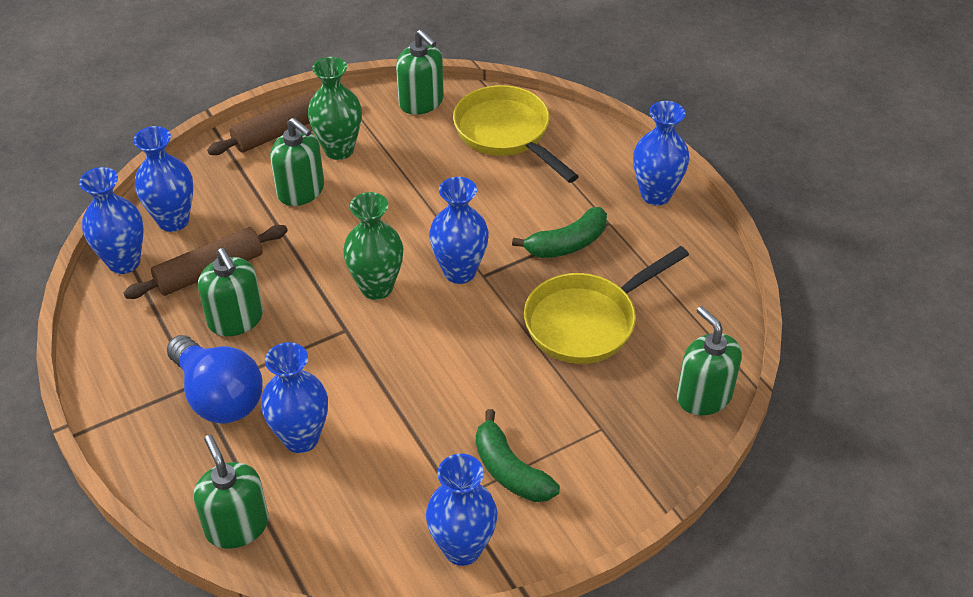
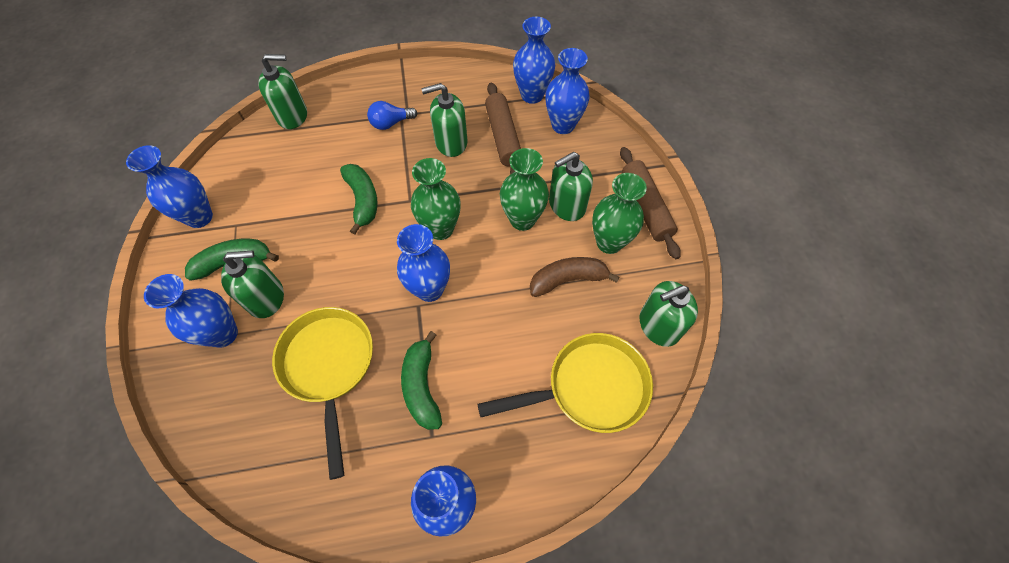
camera: 110 degrees right, 15 degrees up
blue light bulb [167,335,263,424] -> blue light bulb [367,101,417,130], size x0.55
blue vase [261,342,328,453] -> blue vase moved to [144,274,238,348]
green soap dispenser [677,306,742,415] -> green soap dispenser moved to [221,250,284,318]
none -> green banana [340,164,378,234]
none -> green vase [500,148,549,231]
none -> brown banana [530,257,619,297]

